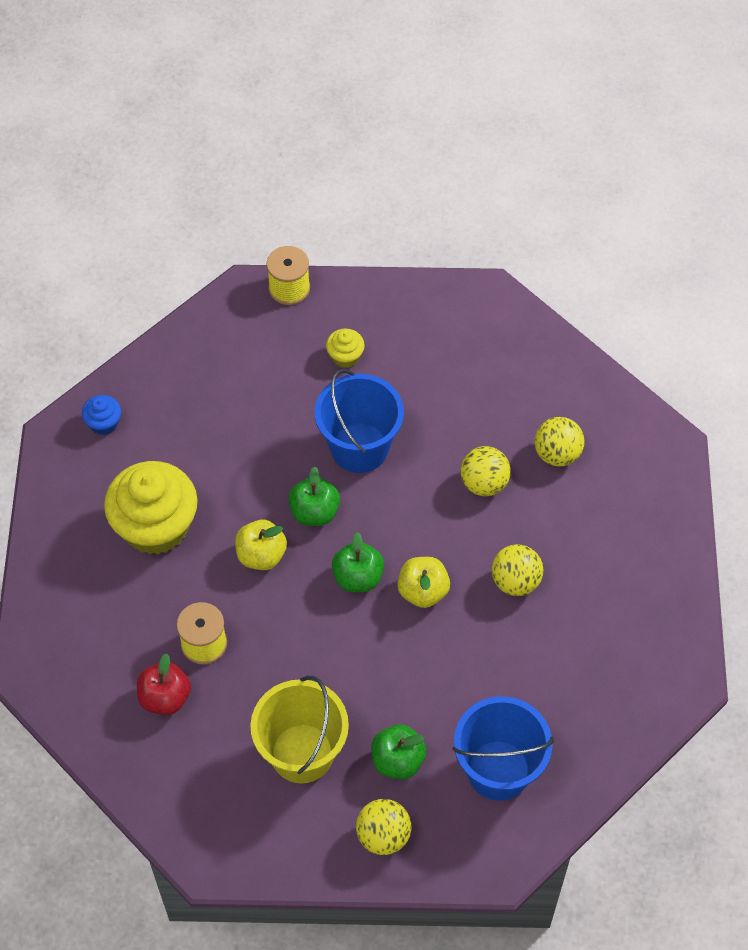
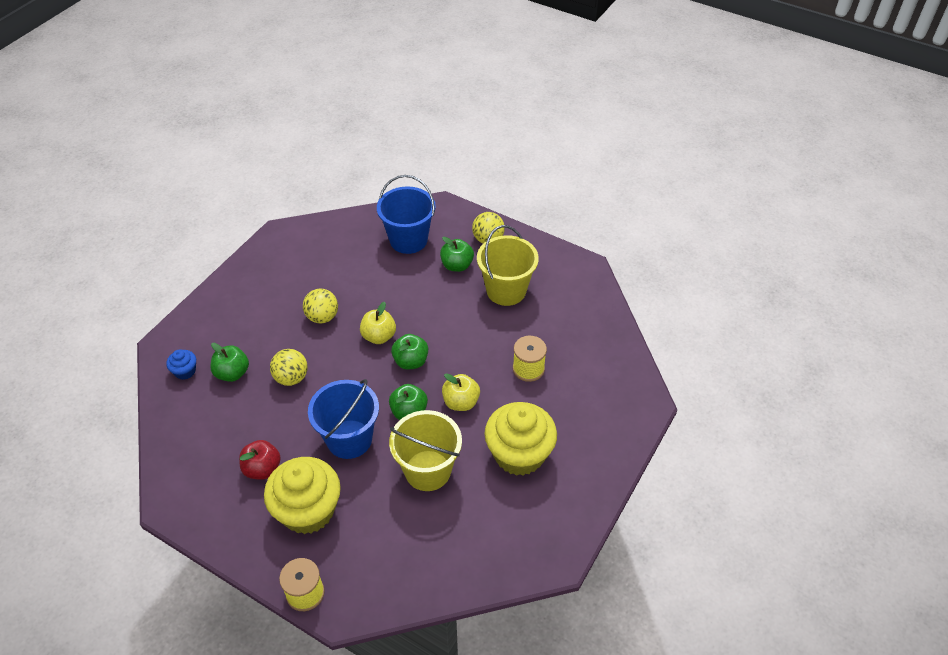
camera: 150 degrees left, 10 degrees down
blue cupcake [82,395,121,435] -> blue cupcake moved to [166,350,196,380]
red apple [137,653,191,715] -> red apple moved to [239,440,281,480]
yellow cupcake [326,329,365,368] -> yellow cupcake [264,457,341,534], size x2.26
yellow ball [534,417,584,466] -> green apple [210,343,249,382]
none -> yellow bucket [389,410,462,491]

